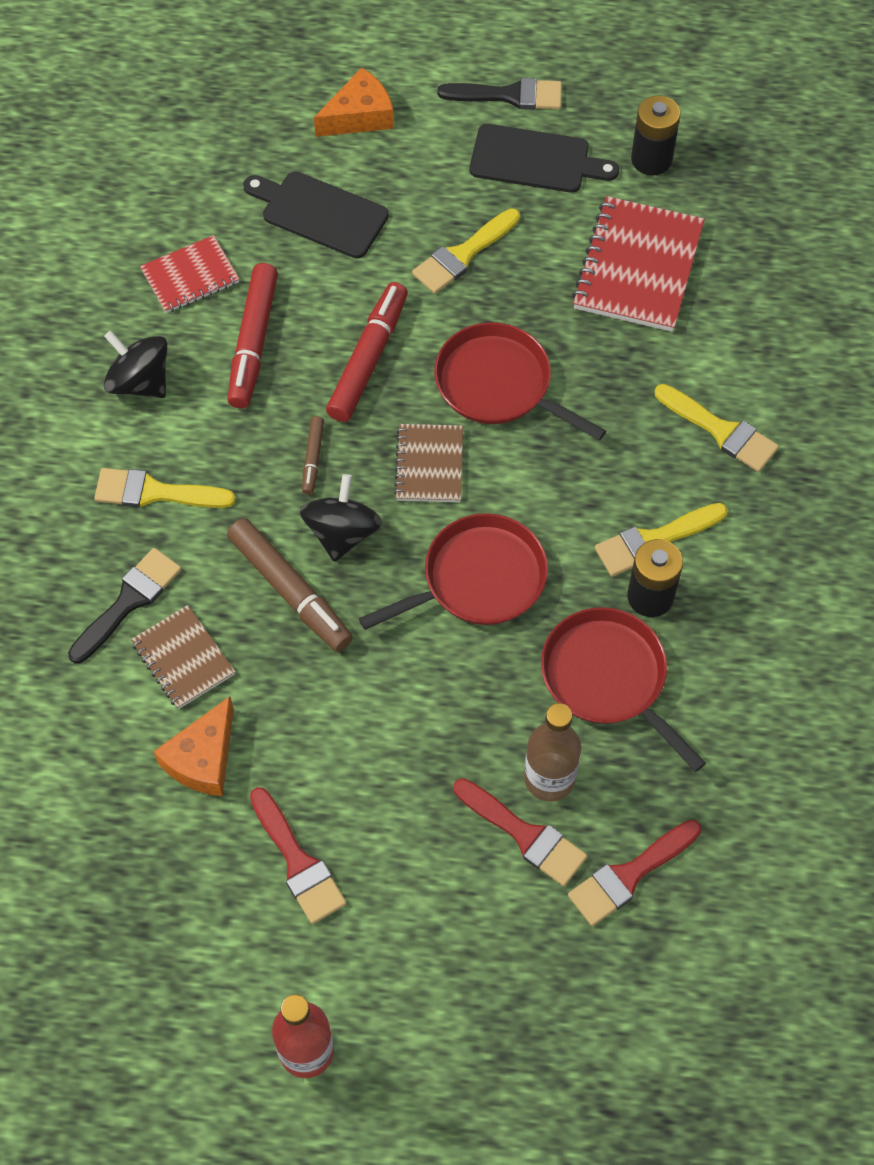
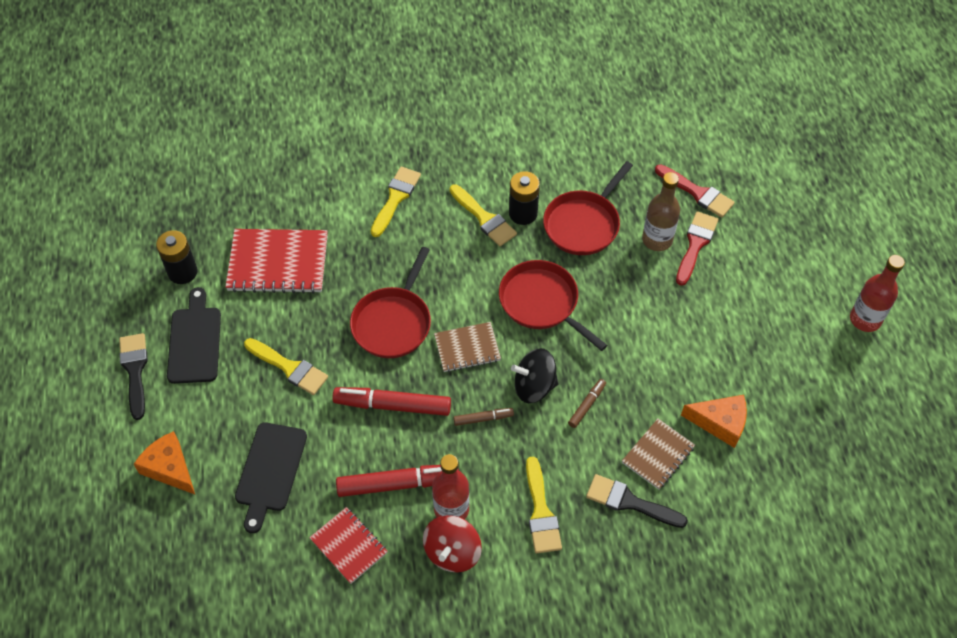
camera: 105 degrees left, 5 degrees down
black spinning top [104,331,167,398] -> red spinning top [423,515,482,572]
brown marker [227,518,353,652] -> brown marker [568,379,606,428], size x0.51
red brush [250,787,347,924] -> none
none -> red bottle [432,454,469,520]

